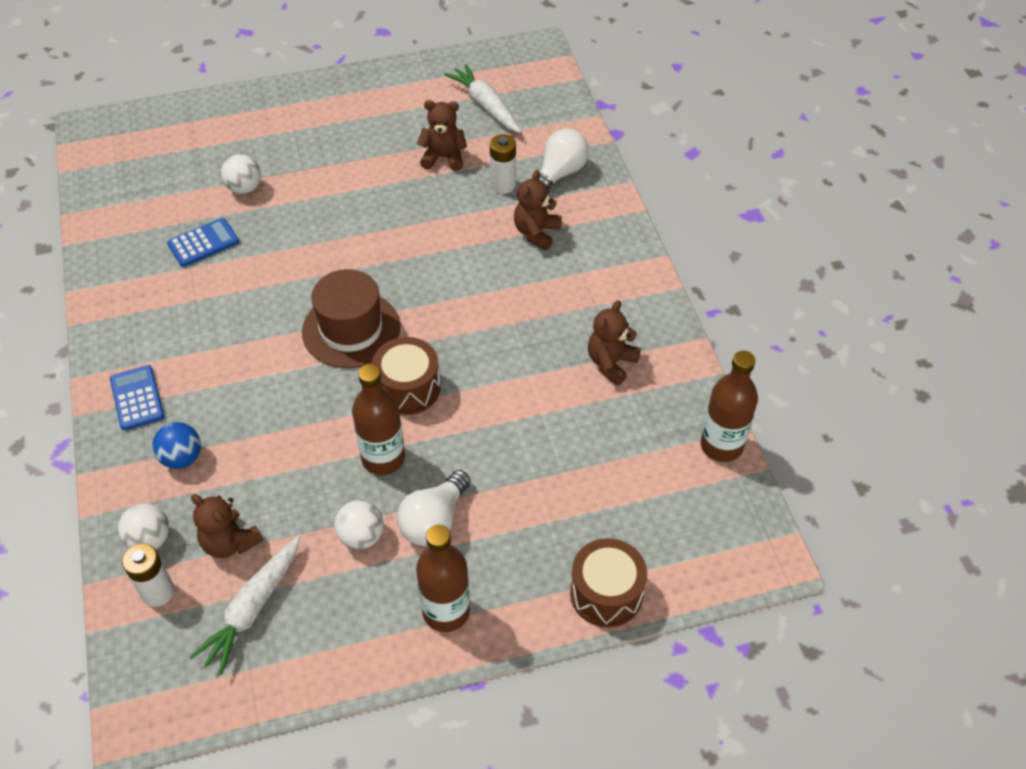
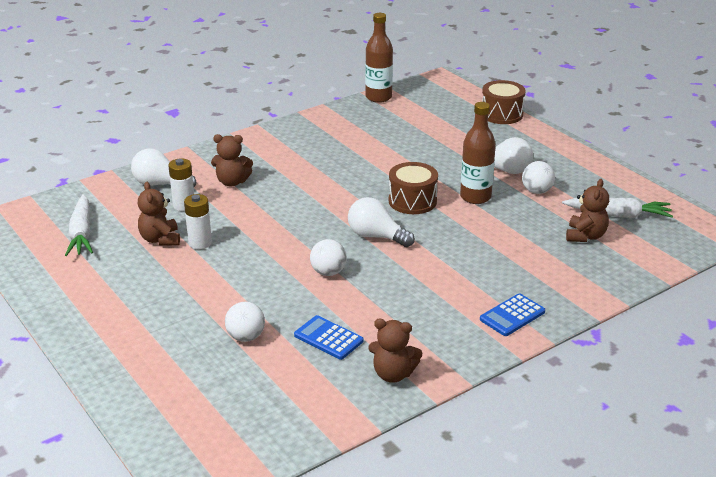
camera: 110 degrees left, 20 degrees down
white ball [118,504,169,550] -> white ball moved to [310,239,347,276]
white battery [122,543,174,607] -> white battery moved to [184,194,212,249]
blue ball [152,422,201,469] -> none
brown hat [302,269,401,368] -> white light bulb [348,197,415,247]
brown bottle [416,525,470,632] -> none
white carrot [444,64,521,133] -> white carrot turned 45 degrees counterclockwise [65,194,93,256]
brown teddy bear [588,300,641,385] -> brown teddy bear moved to [368,319,422,383]

